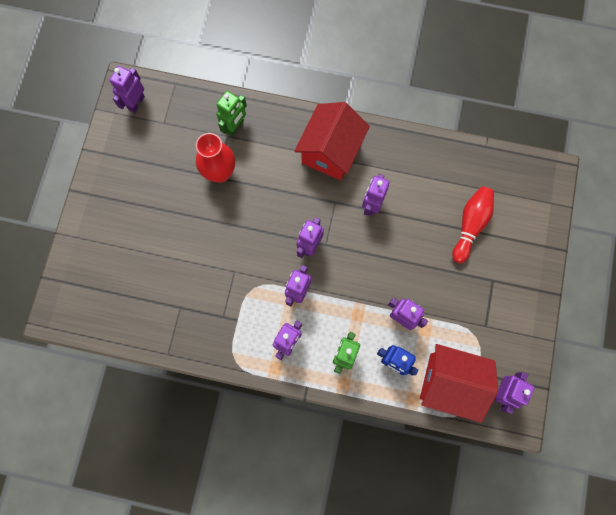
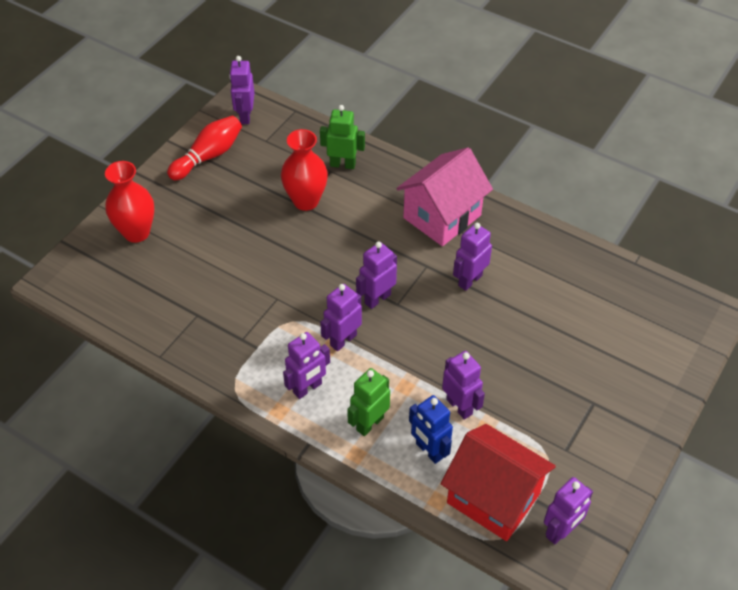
camera: 20 degrees right, 25 degrees down
purple robot [110,66,145,113] -> purple robot turned 45 degrees counterclockwise [229,56,254,124]
green robot [216,91,247,136] -> green robot turned 135 degrees counterclockwise [320,105,365,169]
red house [295,102,370,180] -> pink house [396,147,493,246]
red bowling pin [452,187,494,263] -> red bowling pin moved to [167,116,242,180]
none -> red vase [105,161,154,243]

